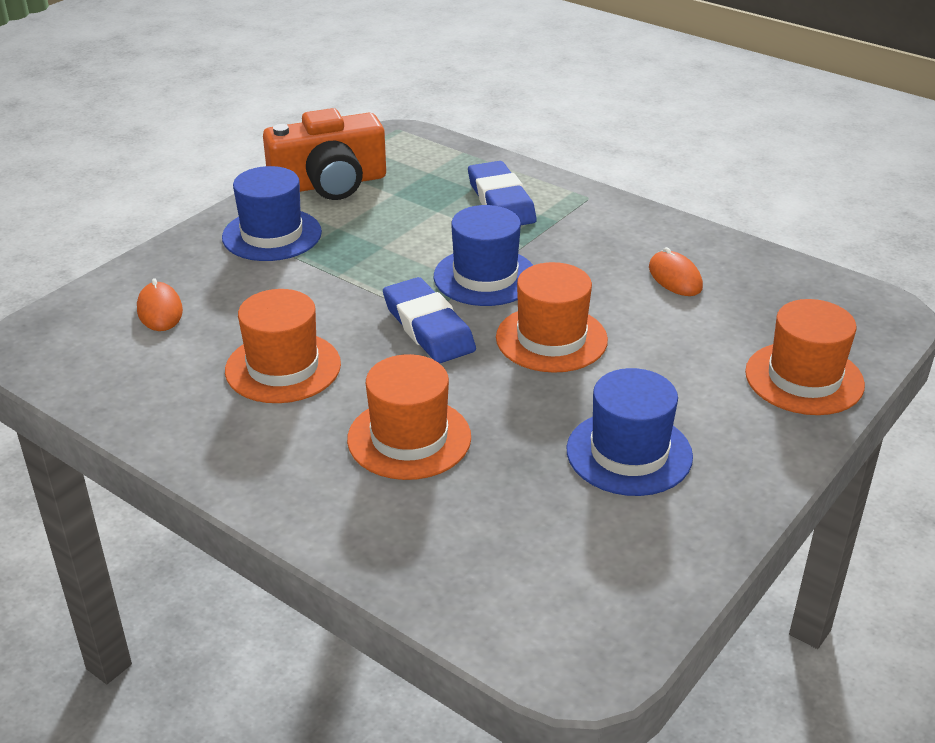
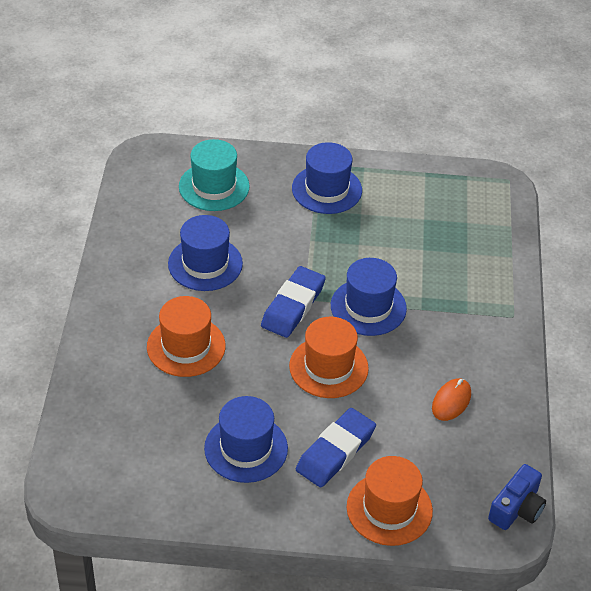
camera: 55 degrees right, 10 degrees up
orange mouse [137,278,183,331] -> turquoise hat [179,139,250,211]
orange hat [225,289,341,403] -> blue hat [168,215,243,291]
orange camera [263,108,386,200] -> none
blue eraser [468,161,537,225] -> blue eraser moved to [296,408,376,487]
none -> blue camera [488,464,546,530]

